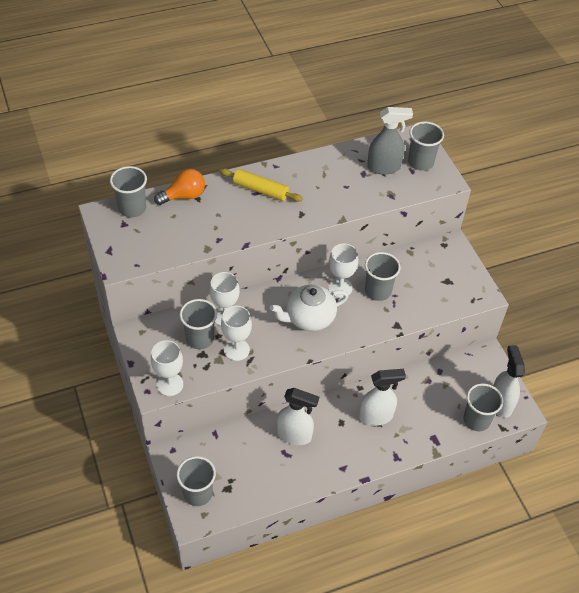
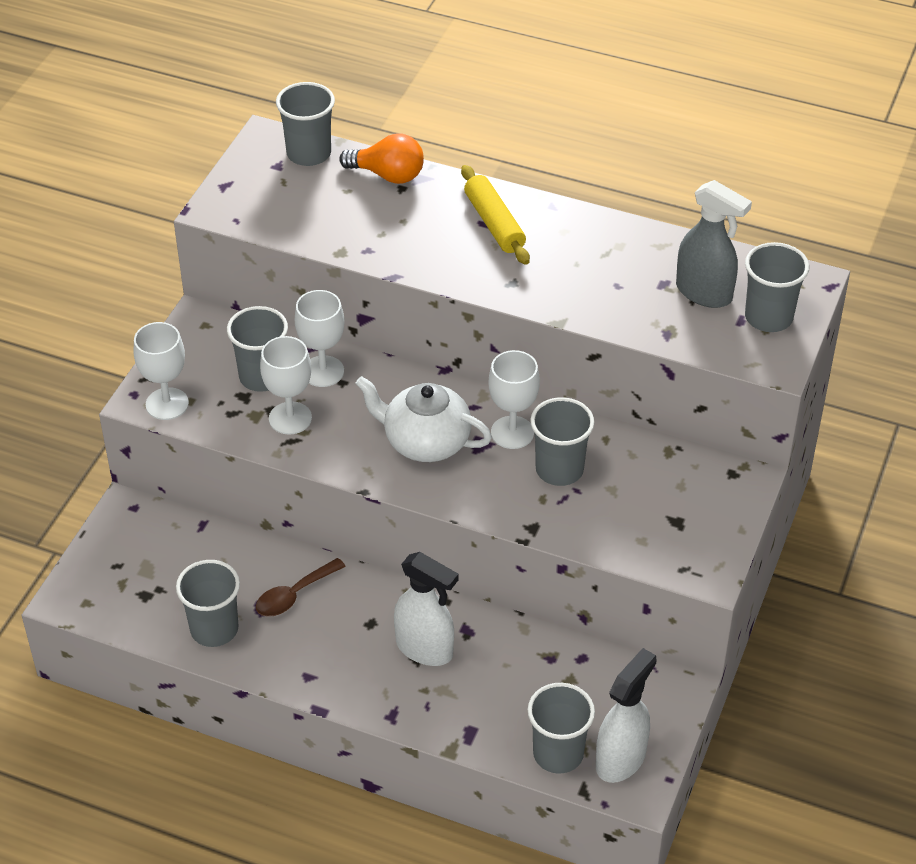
camera: 45 degrees right, 5 degrees down
grey cup [177,456,216,506] -> grey cup moved to [176,560,240,647]
white spray bottle [277,388,319,445] -> brown spoon [256,558,346,617]

